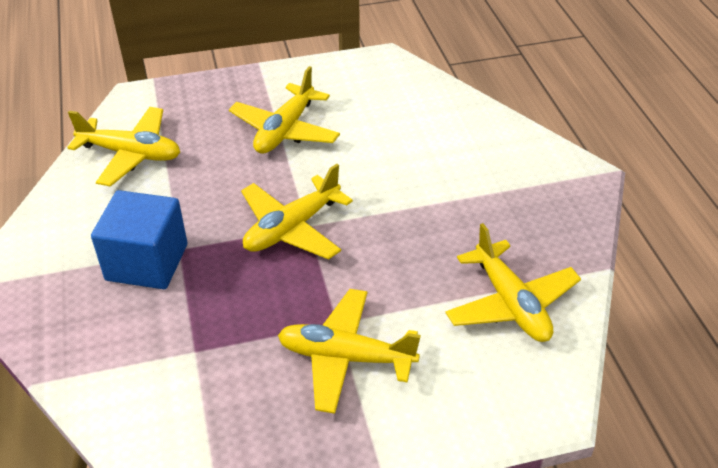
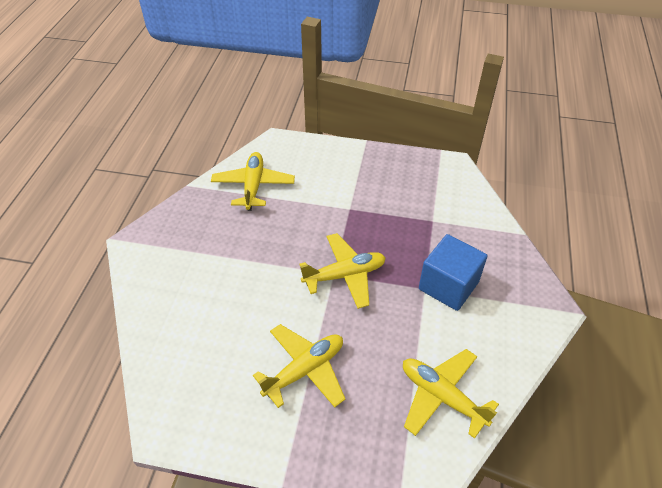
camera: 155 degrees left, 5 degrees up
yellow plane [278,289,421,414] -> none

